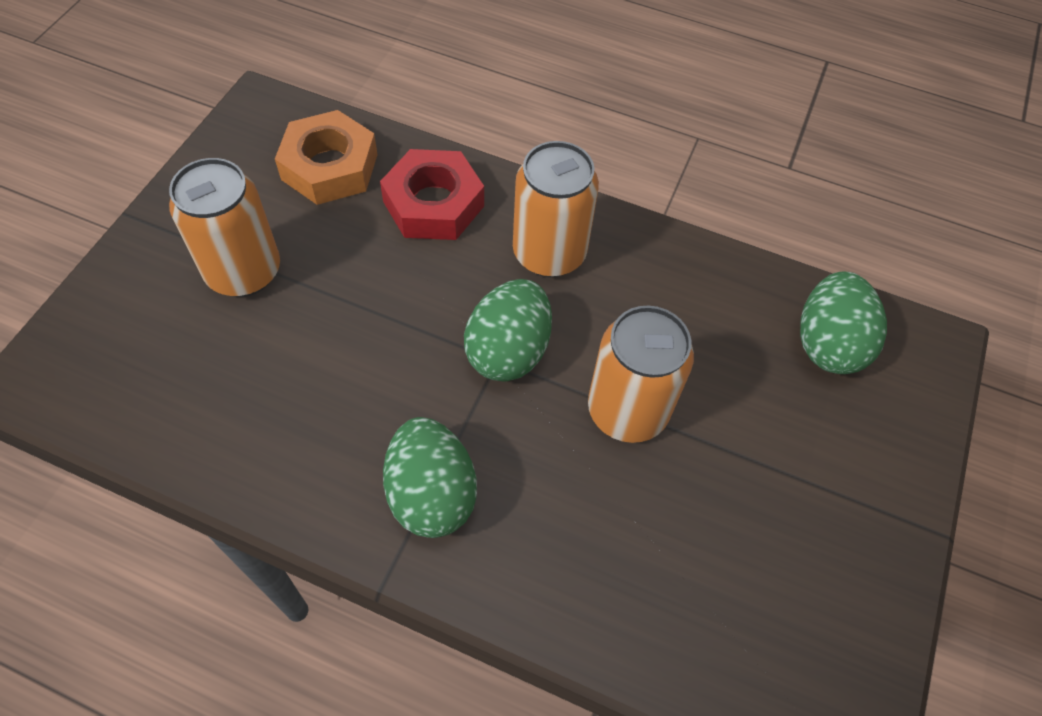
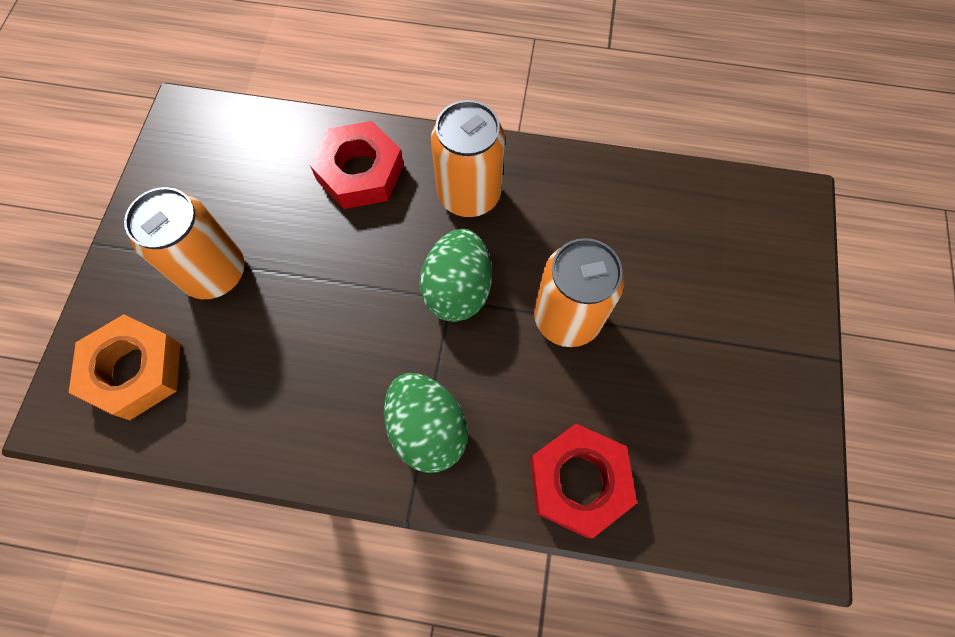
camera: 10 degrees left, 10 degrees up
orange nut [275,110,378,205] -> orange nut moved to [69,314,180,420]
green egg [800,272,887,374] -> none
none -> red nut [530,424,637,538]

